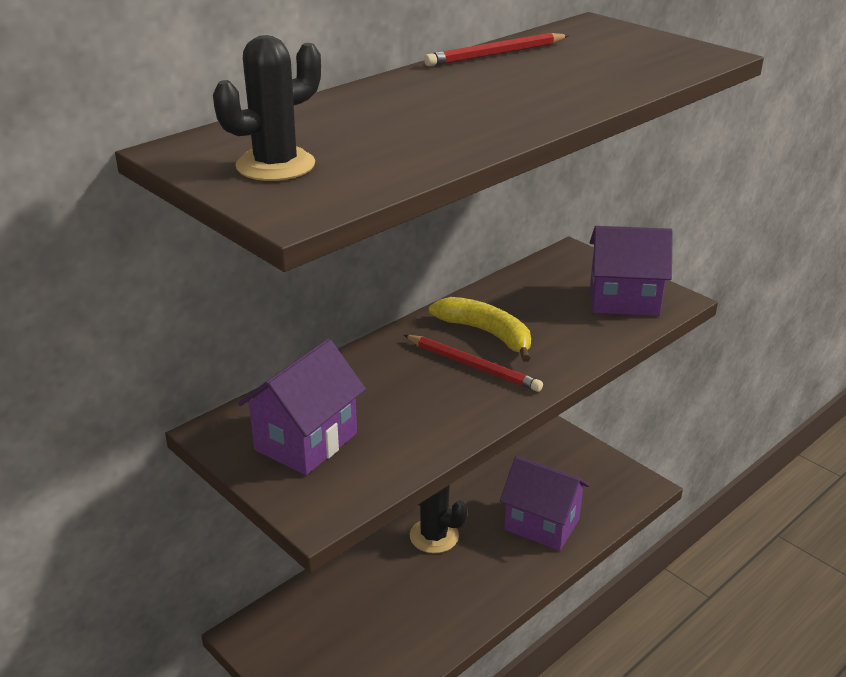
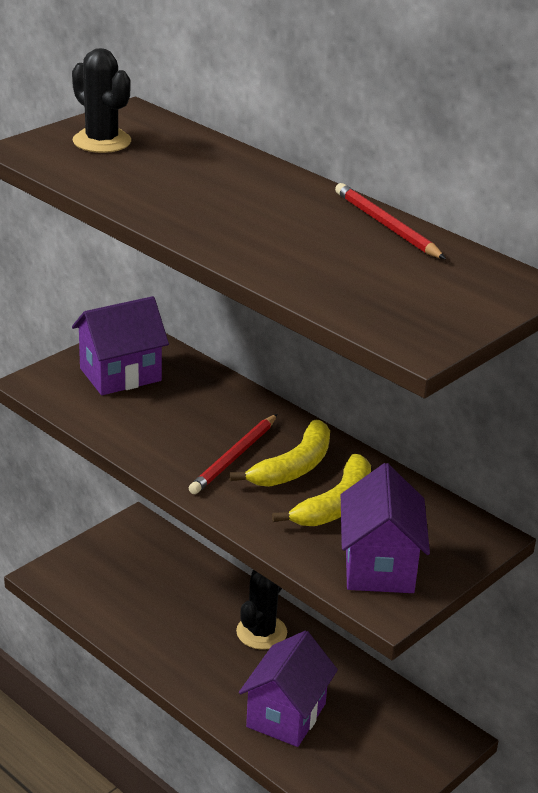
camera: 85 degrees right, 0 degrees up
purple house [238,339,366,475] -> purple house turned 60 degrees counterclockwise [72,296,169,395]
none -> yellow banana [272,454,371,526]

